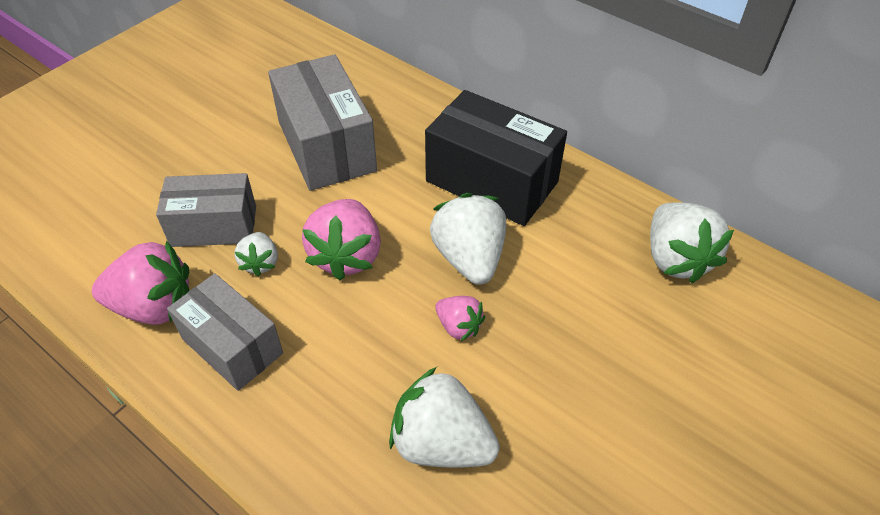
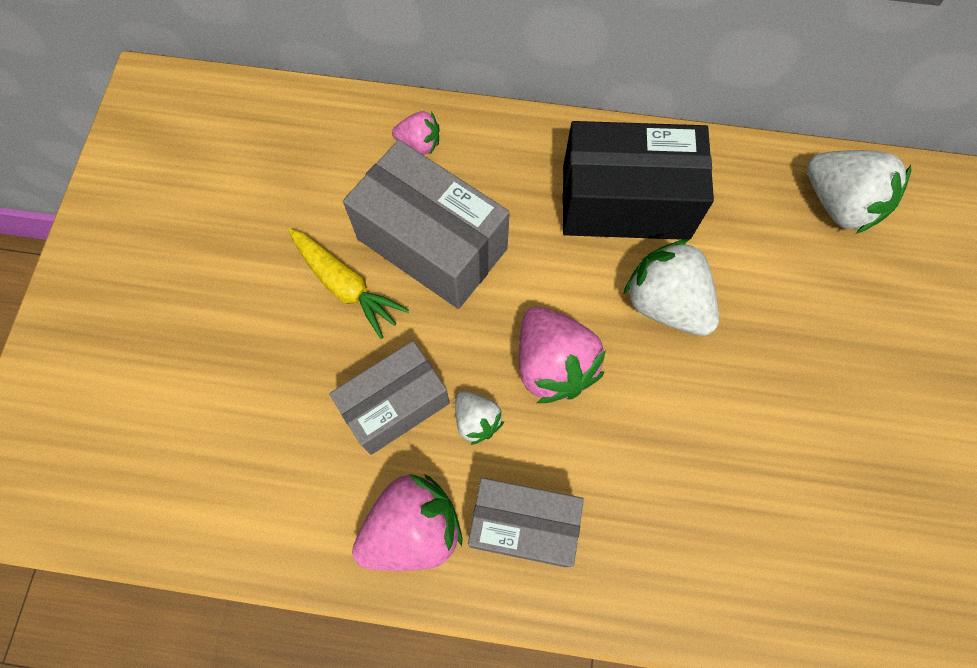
camera: 30 degrees left, 20 degrees up
white strawberry [389,367,500,467] -> none
pink strawberry [435,296,485,341] -> pink strawberry moved to [392,111,439,154]
none -> yellow carrot [289,229,409,339]

